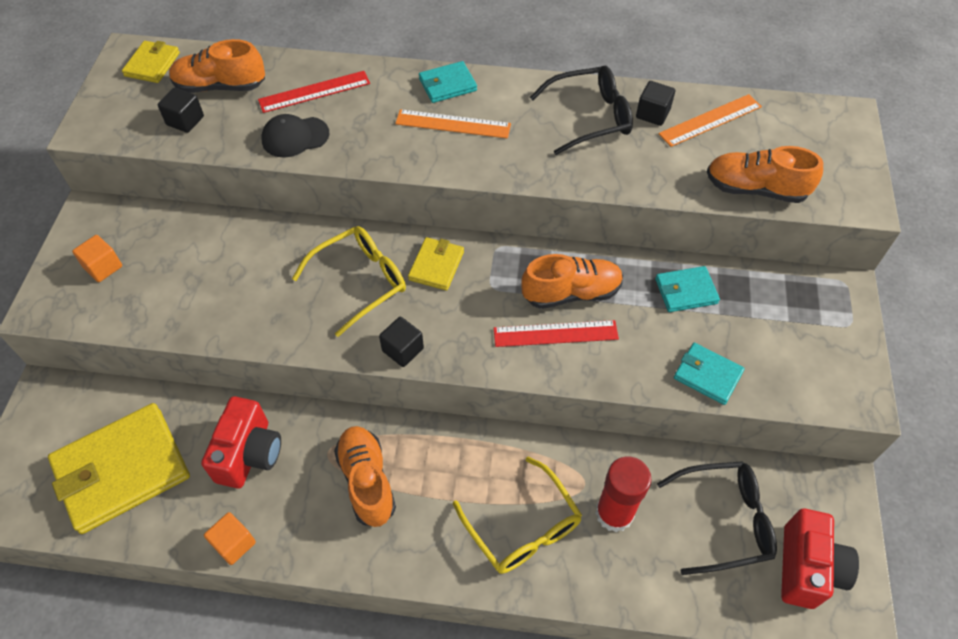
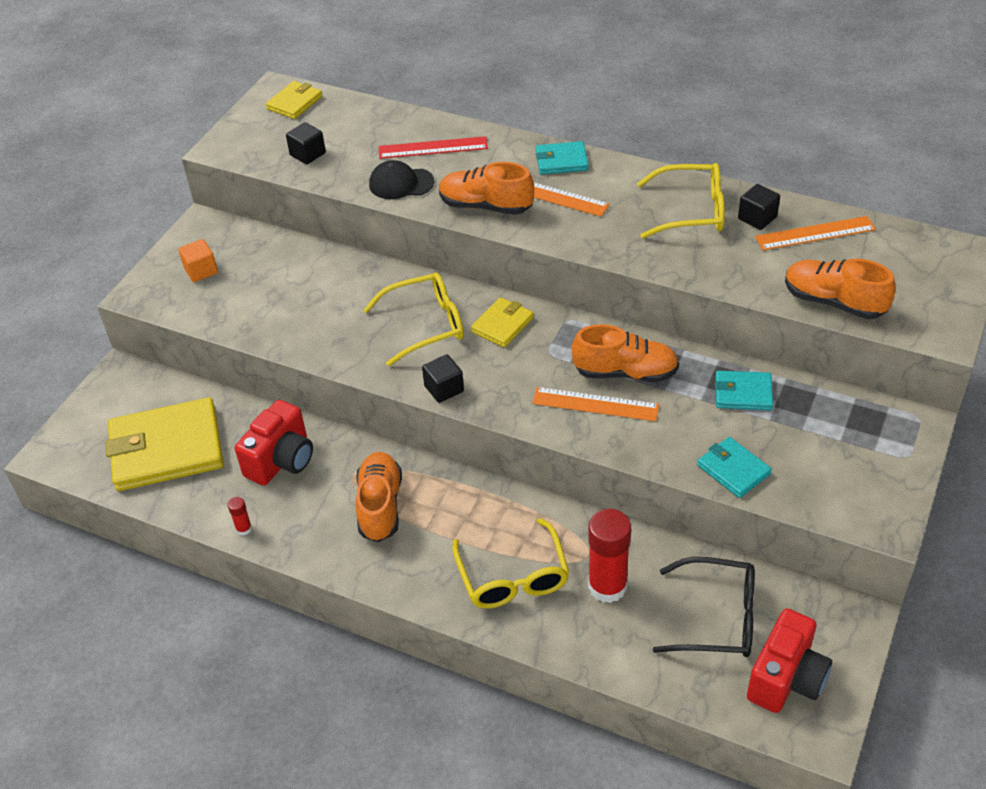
camera: 20 degrees right, 10 degrees down
orange shoe [169,39,265,93] -> orange shoe moved to [439,162,534,215]
orange cube [204,512,256,565] -> red glue stick [228,497,252,536]
red ruler [494,320,619,347] -> orange ruler [532,387,659,421]
black glasses [530,66,633,155] -> yellow glasses [637,163,725,239]

